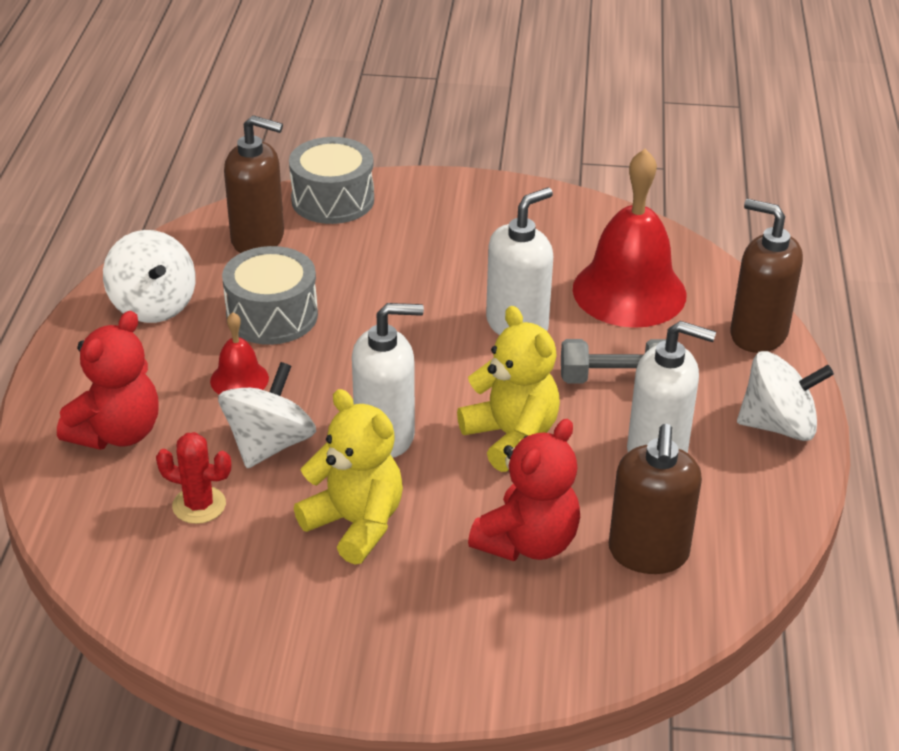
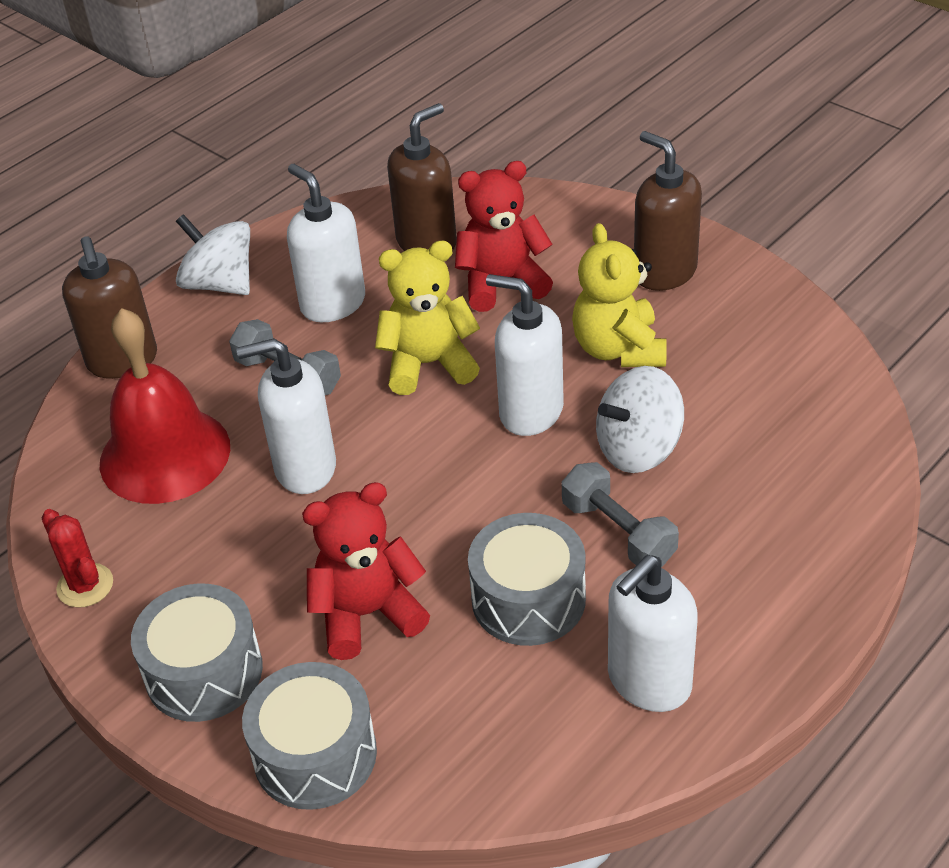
camera: 140 degrees left, 5 degrees up
red teddy bear [57,311,159,450] -> red teddy bear moved to [302,482,430,660]
white spinning top [103,230,196,323] -> white soap dispenser [608,555,698,712]
red cactus [156,432,231,524] -> red cactus moved to [42,509,113,608]
red bell [210,312,269,394] -> grey dumbbell [562,462,679,567]
brown soap dispenser [224,115,284,253] -> brown soap dispenser moved to [634,131,702,291]
yellow teddy bear [457,306,560,472] -> yellow teddy bear turned 75 degrees clockwise [375,240,480,395]
none -> grey drum [131,584,263,722]

